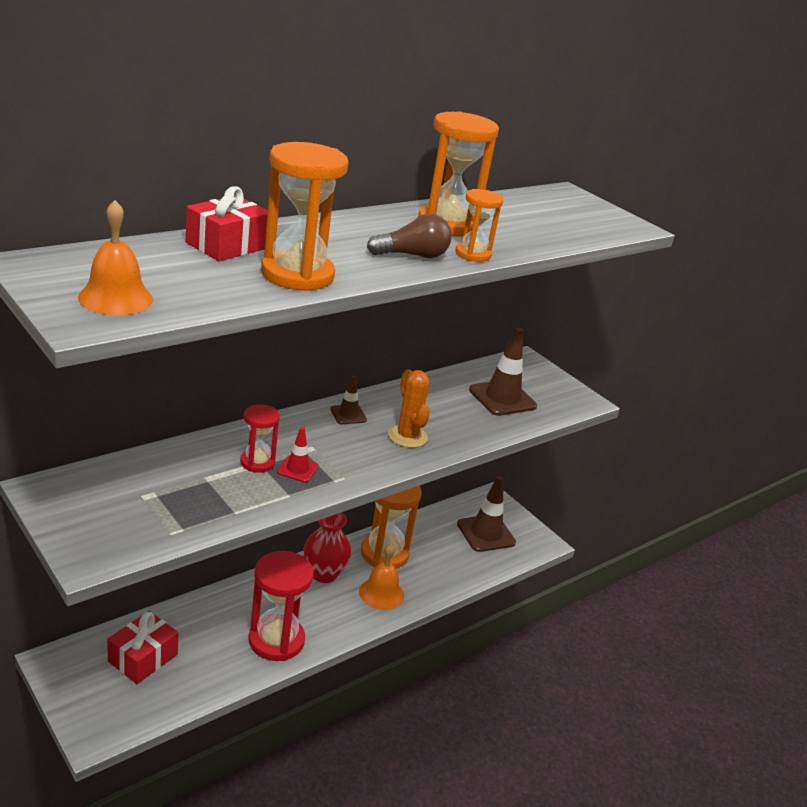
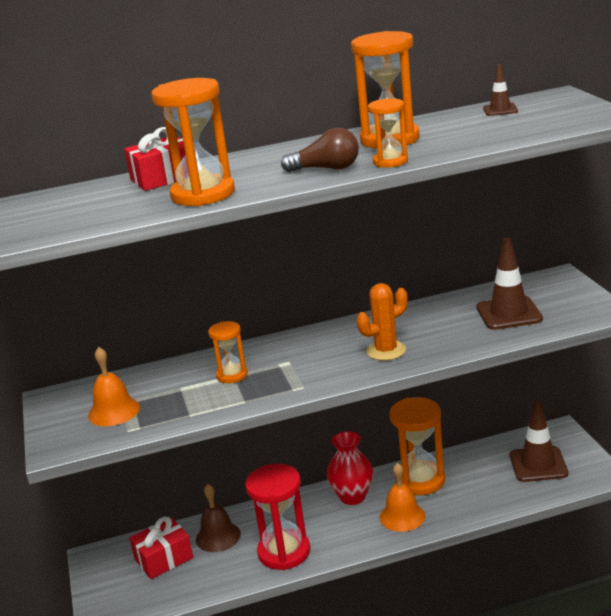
camera: 30 degrees right, 5 degrees down
orange bell [78,200,153,315] -> orange bell moved to [88,347,140,426]
red hourglass [240,404,280,473] -> orange hourglass [208,321,248,383]
red traffic cone [277,427,319,482] -> none
brown traffic cone [330,375,367,424] -> brown traffic cone moved to [483,64,518,116]
orange cactus [388,369,430,448] -> orange cactus turned 60 degrees clockwise [357,283,408,361]
none -> brown bell [196,484,241,552]

